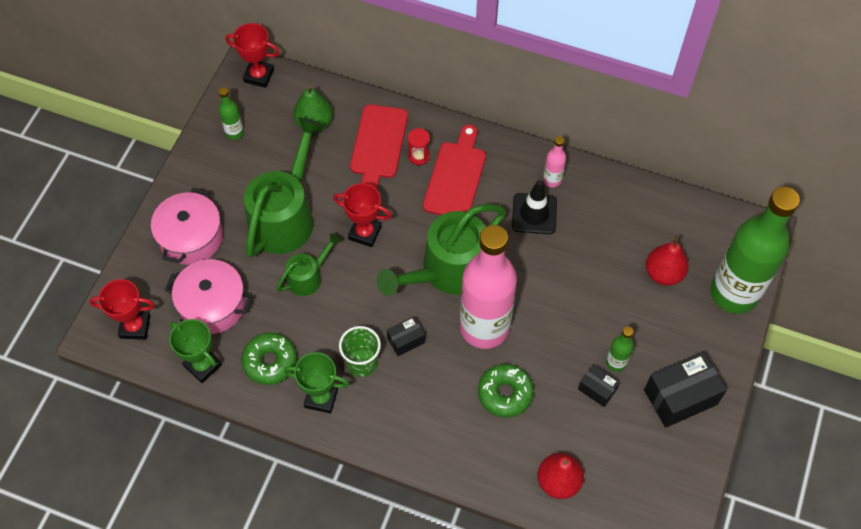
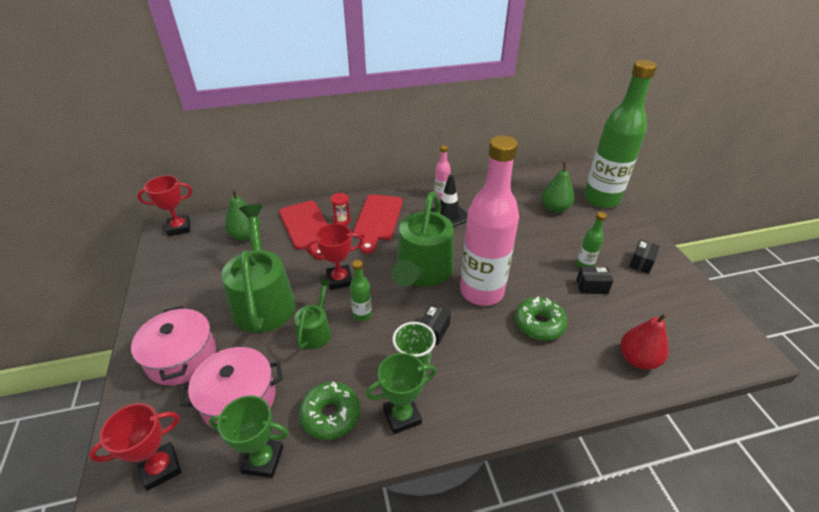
camera: 35 degrees left, 20 degrees down
green bottle [219,87,244,140] -> green bottle moved to [350,260,372,321]
red cutting board [423,124,486,215] -> red cutting board turned 150 degrees counterclockwise [353,194,403,254]
black box [644,352,727,428] -> black box [629,240,660,274], size x0.53
red pear [646,236,689,286] -> green pear [541,162,574,213]

